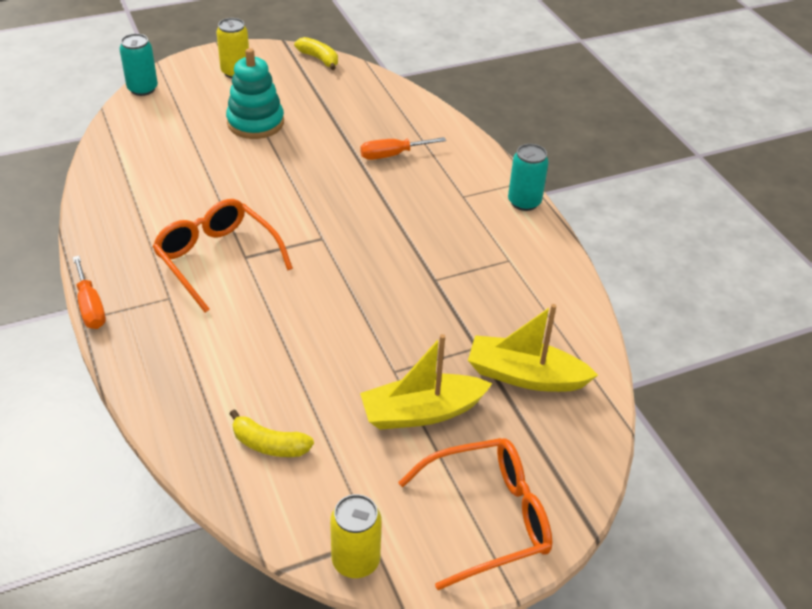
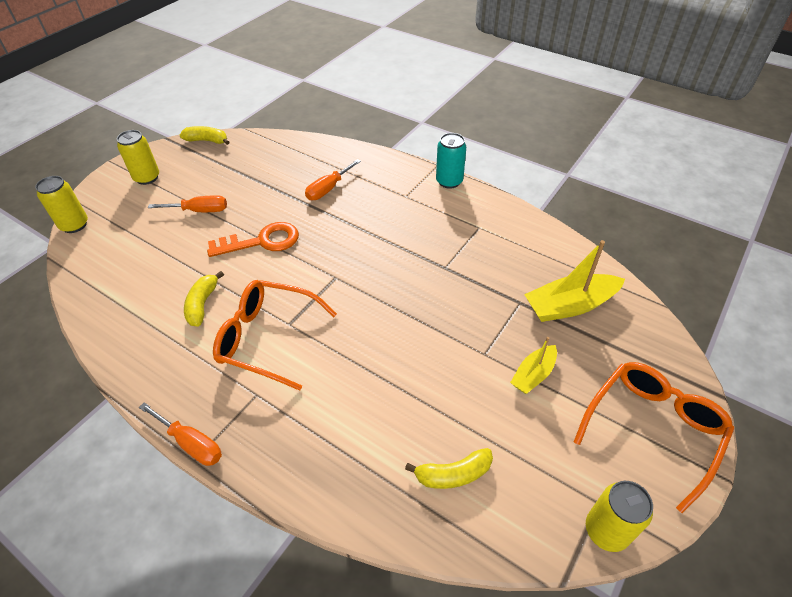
camera: 30 degrees left, 5 degrees up
turquoise can [120,33,158,96] -> yellow can [35,176,88,233]
turquoise stacking toy [226,48,284,139] -> orange screwdriver [148,195,227,212]
yellow boat [360,334,492,430] -> yellow boat [510,337,557,394], size x0.59
none -> yellow banana [184,271,224,326]
none -> orange key [207,222,299,257]

